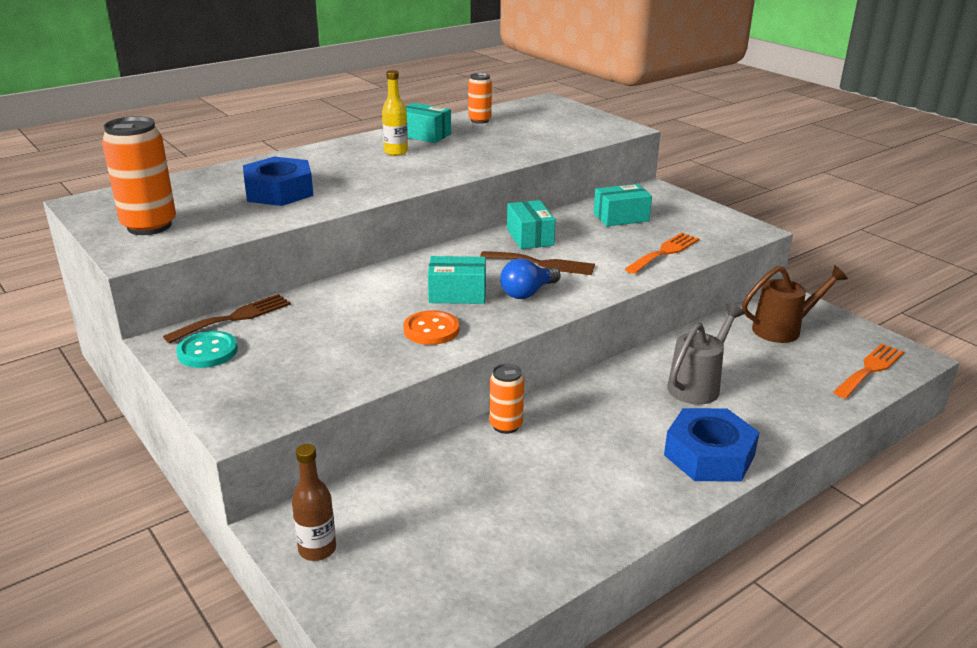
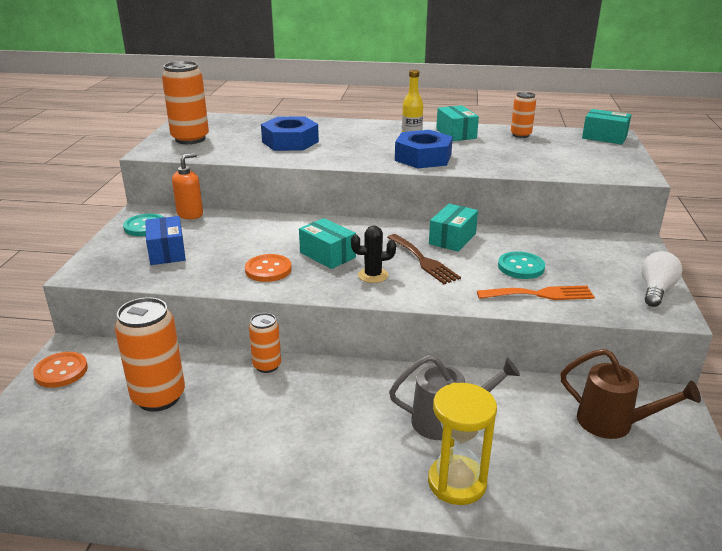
camera: 45 degrees right, 0 degrees up
brown fork [163,294,291,344] -> orange soap dispenser [172,153,203,219]
brown bottle [292,444,336,561] -> orange button [33,352,88,388]
blue light bulb [500,258,561,299] -> black cactus [351,225,396,283]
turquoise box [594,184,652,226] -> turquoise box moved to [582,109,631,144]
blue nut [664,408,760,482] -> blue nut moved to [395,130,453,168]
orange fork [833,343,904,398] -> none
none -> orange can [115,297,185,412]
none -> blue box [145,216,186,265]
none -> yellow hourglass [428,383,497,505]
none -> turquoise button [498,251,545,279]
none -> white light bulb [641,251,682,307]

